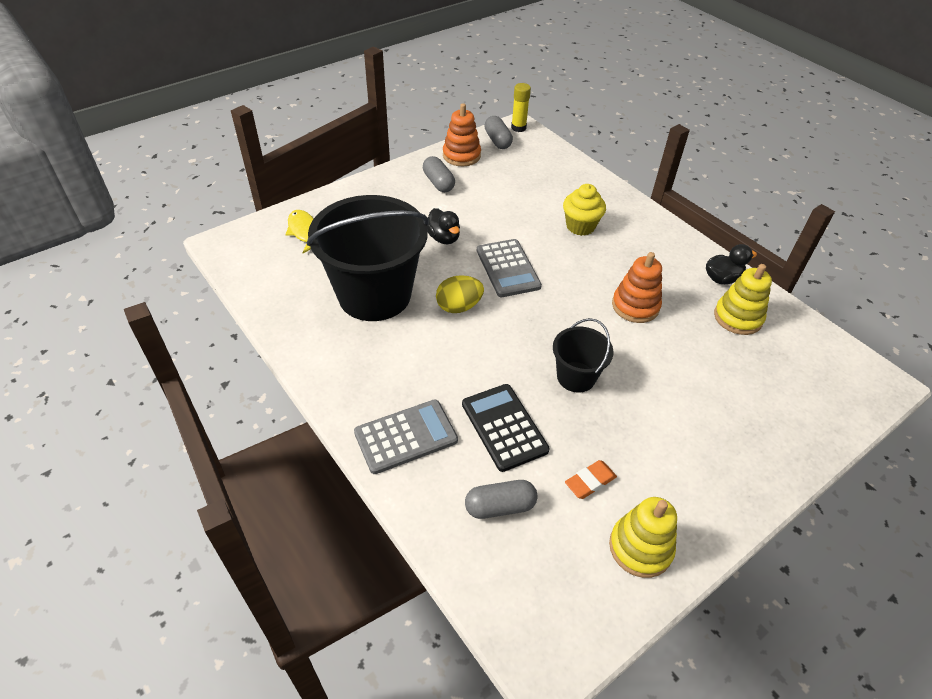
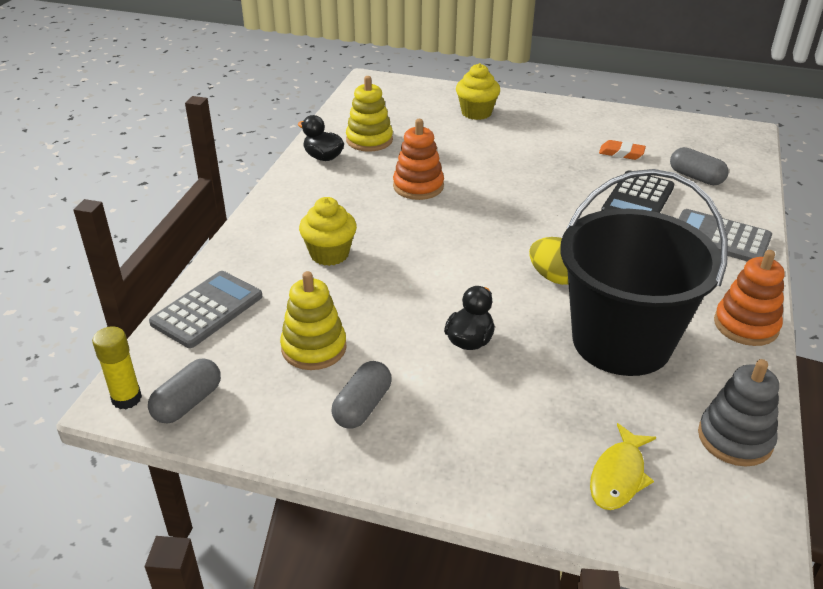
camera: 125 degrees left, 10 degrees down
orange stacking toy [443,103,481,166] -> orange stacking toy moved to [714,250,785,346]
grey calculator [477,239,542,297] -> grey calculator moved to [149,271,263,348]
black bucket [553,318,614,393] -> none
yellow stacking toy [609,497,677,578] -> yellow stacking toy moved to [280,271,347,370]
none -> yellow cupcake [456,63,500,120]
none -> grey stacking toy [698,359,779,466]

